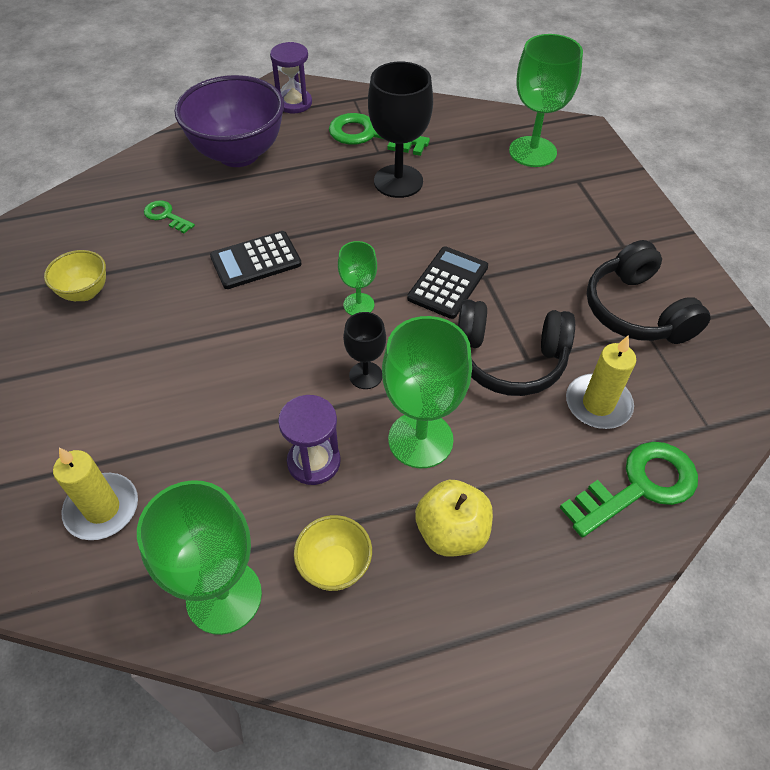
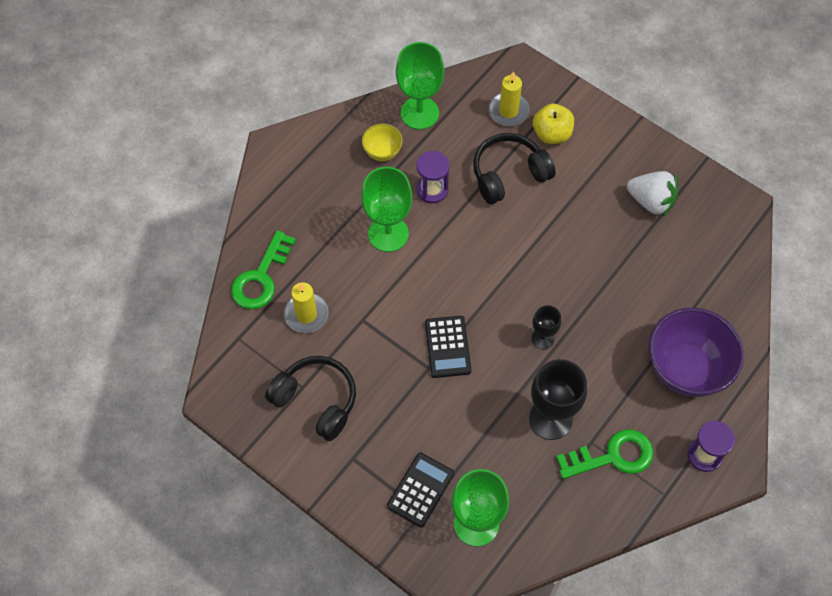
camera: 145 degrees right, 10 degrees up
yellow bowl [44,250,106,301] -> white strawberry [627,171,678,216]
green key [144,200,195,234] -> none
black calculator [210,231,302,289] -> black calculator moved to [387,453,454,528]
green goblet [338,241,377,315] -> none
black goblet [343,312,386,389] -> black goblet moved to [531,305,561,350]
yellow apple [415,480,493,557] -> yellow apple moved to [533,103,574,144]
black headphones [458,299,575,396] -> black headphones moved to [473,133,556,204]

